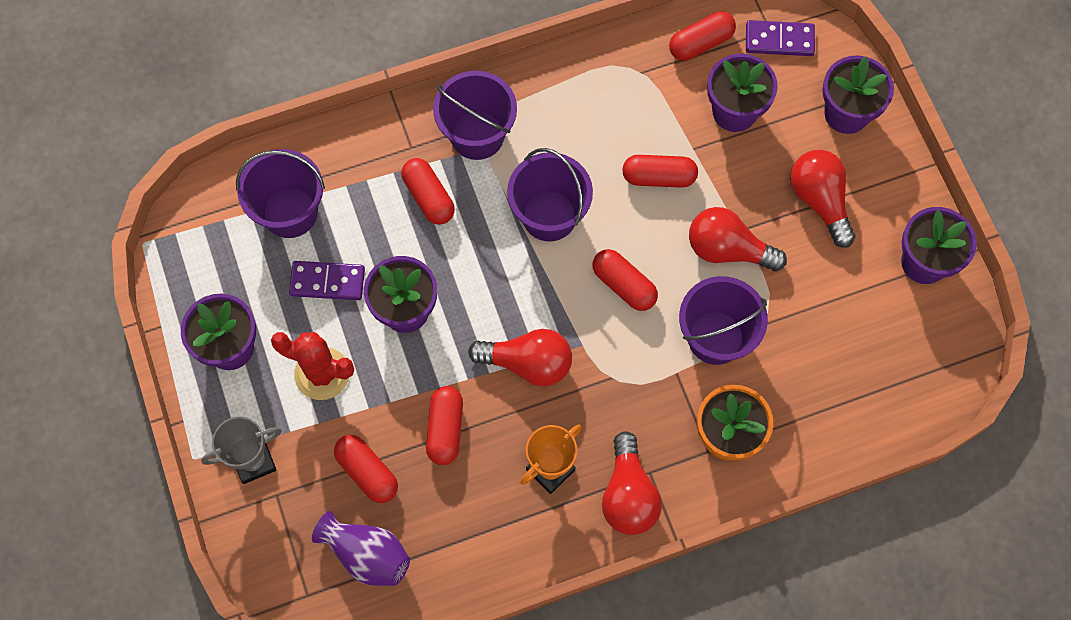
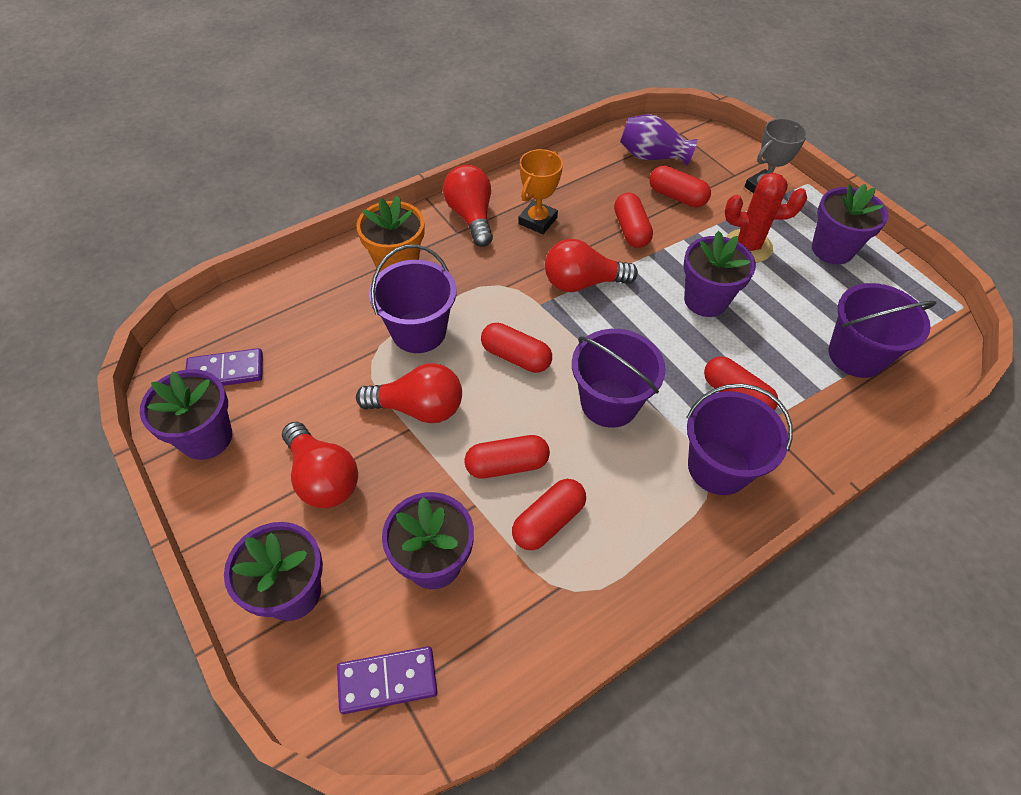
camera: 165 degrees right, 15 degrees down
purple domino [289,261,365,300] -> purple domino moved to [186,348,263,386]
red capsule [669,11,736,61] -> red capsule moved to [512,479,586,550]

